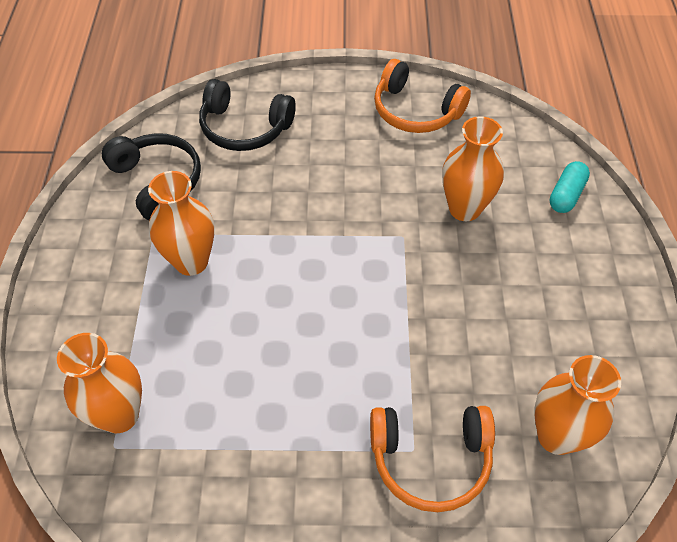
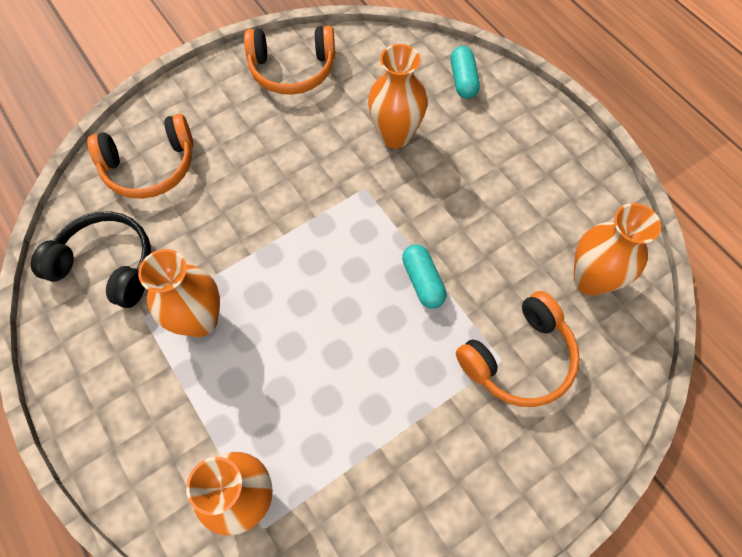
camera: 35 degrees left, 10 degrees up
black headphones [199,79,296,151] -> orange headphones [87,114,194,199]
none -> turquoise capsule [402,244,447,308]

